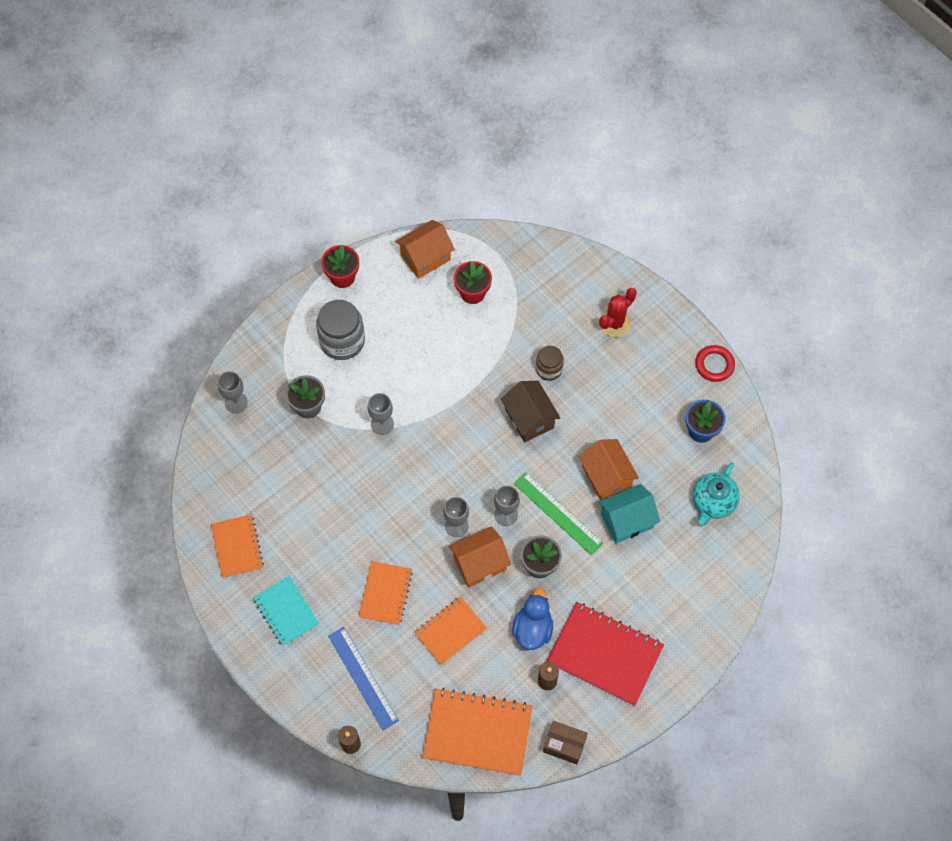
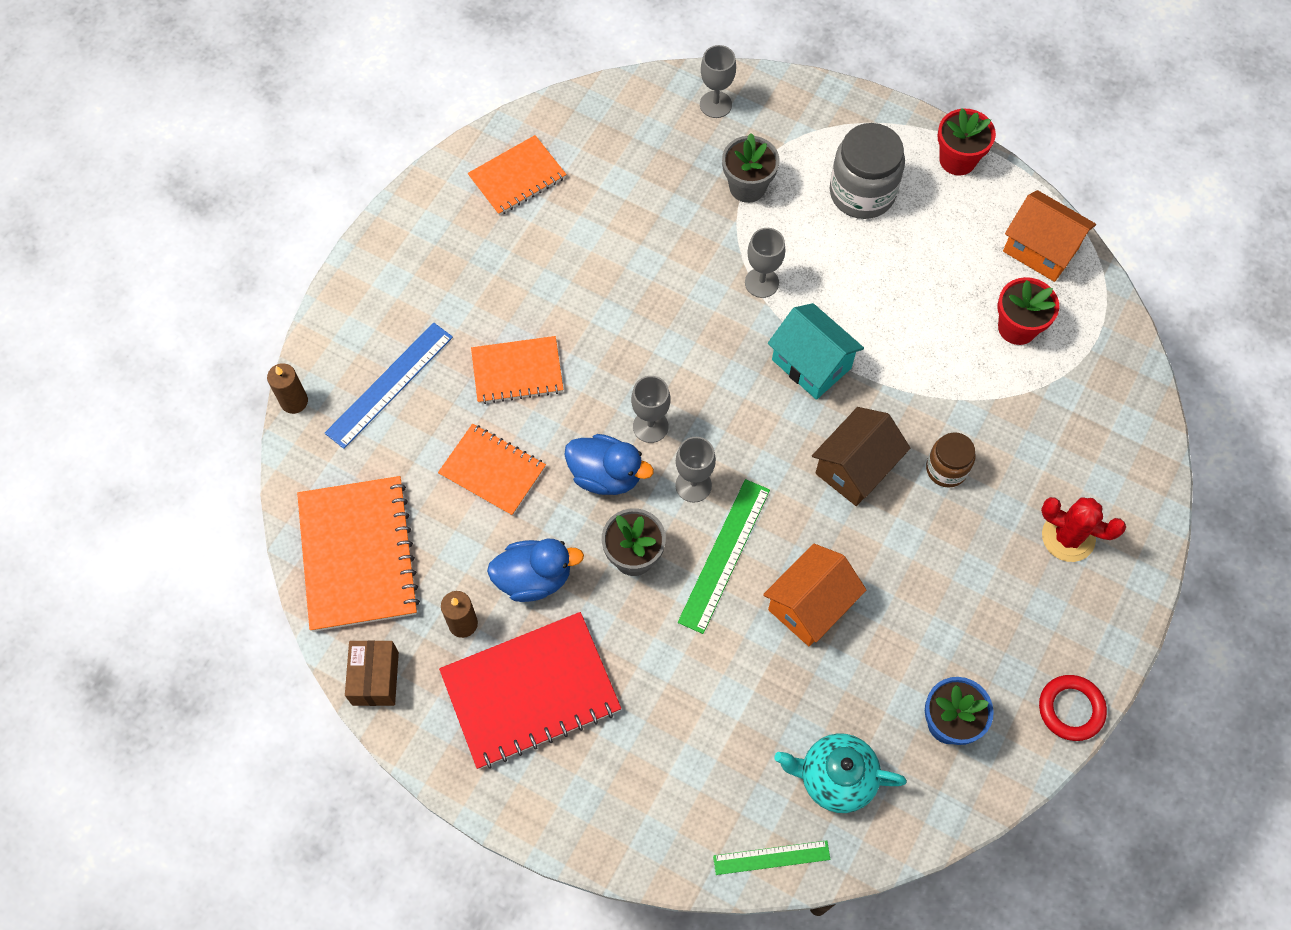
camera: 70 degrees right, 0 degrees up
turquoise notebook [253,576,319,646] -> none
orange house [449,526,511,587] -> blue duck [564,434,654,495]
red notebook [546,602,664,706] -> red notebook turned 60 degrees clockwise [439,612,621,769]
turquoise house [598,484,660,544] -> turquoise house moved to [768,303,864,400]
none -> green ruler [713,840,831,875]

